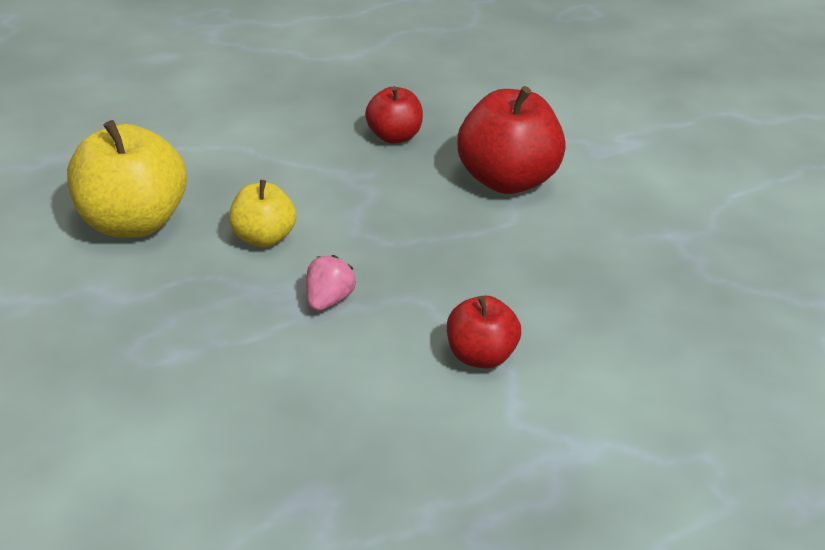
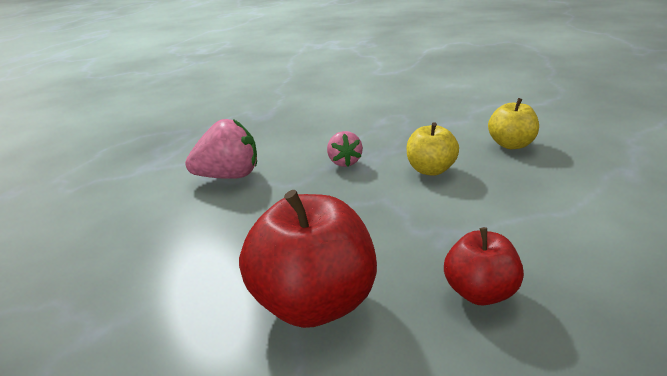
camera: 150 degrees right, 10 degrees down
yellow apple [67,120,187,238] -> yellow apple [488,98,539,149], size x0.57
red apple [447,296,521,368] -> pink strawberry [185,119,257,179]

